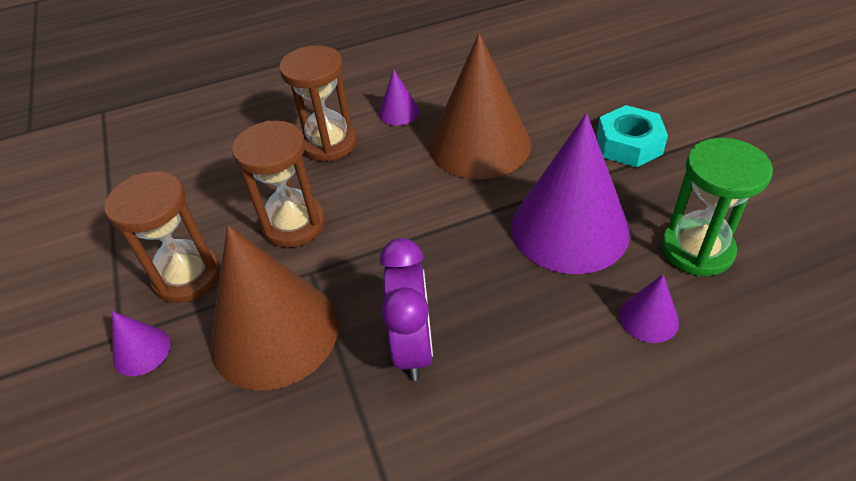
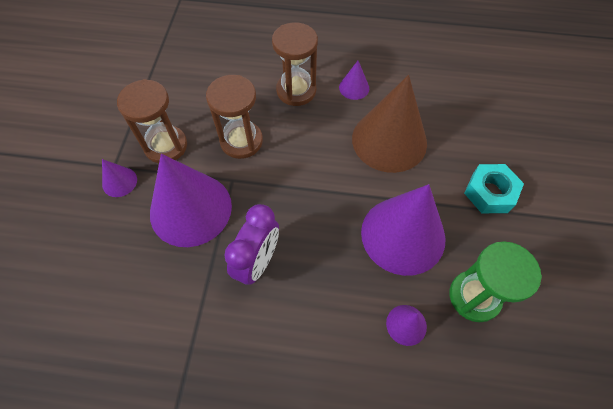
camera: 25 degrees right, 15 degrees up
brown cone [210,225,339,391] -> purple cone [150,154,232,247]

